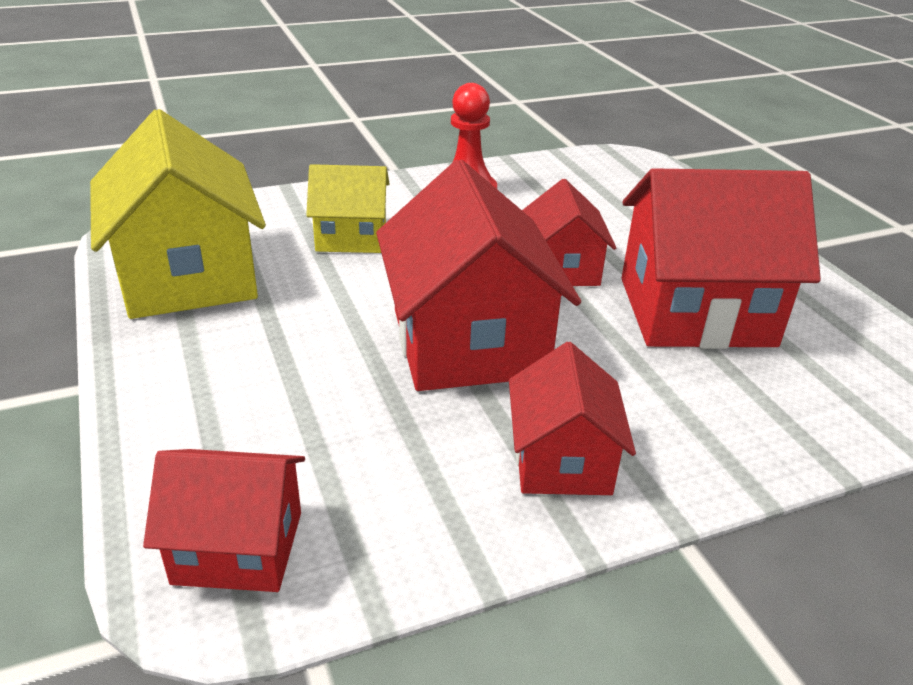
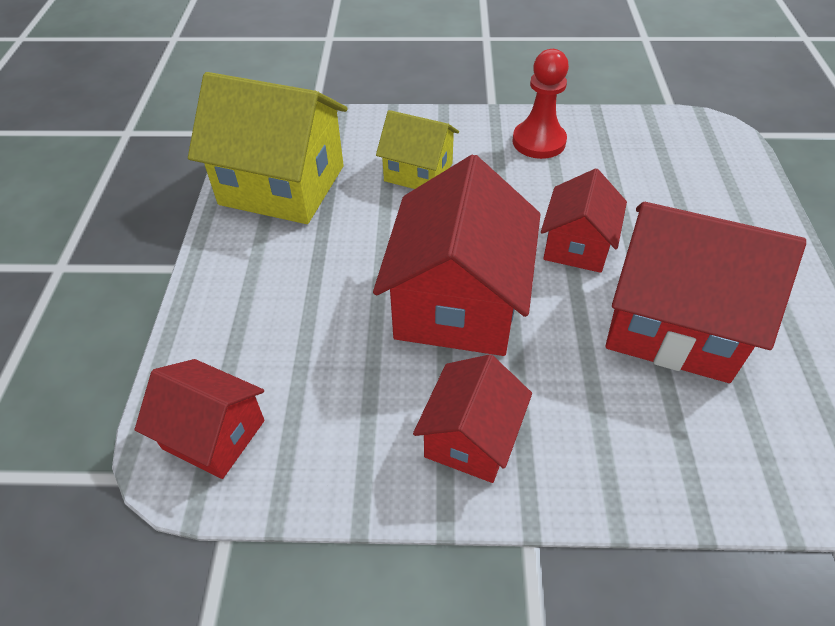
camera: 25 degrees right, 15 degrees up
yellow house [90,109,266,319] -> yellow house turned 75 degrees counterclockwise [188,72,348,224]

